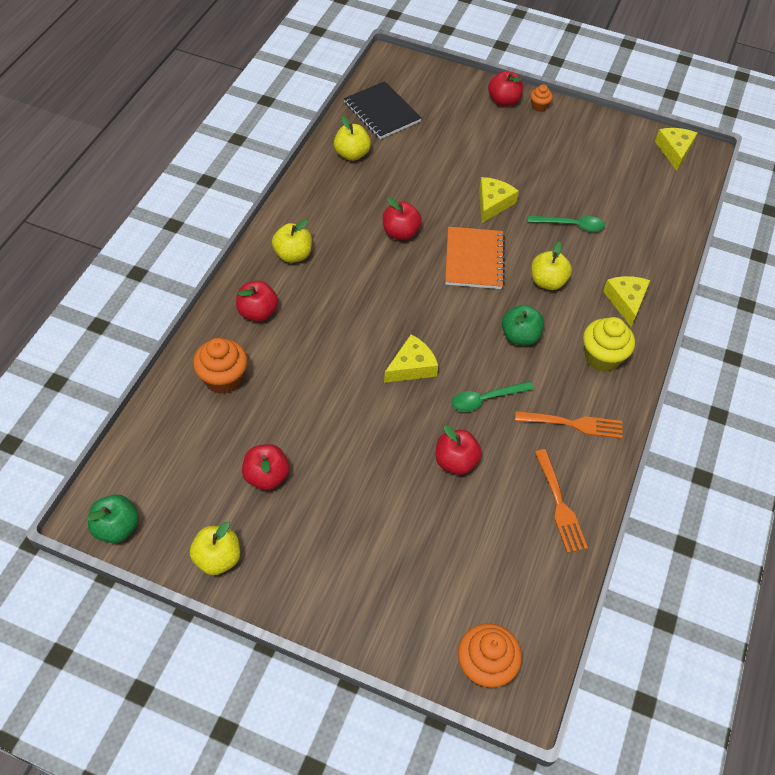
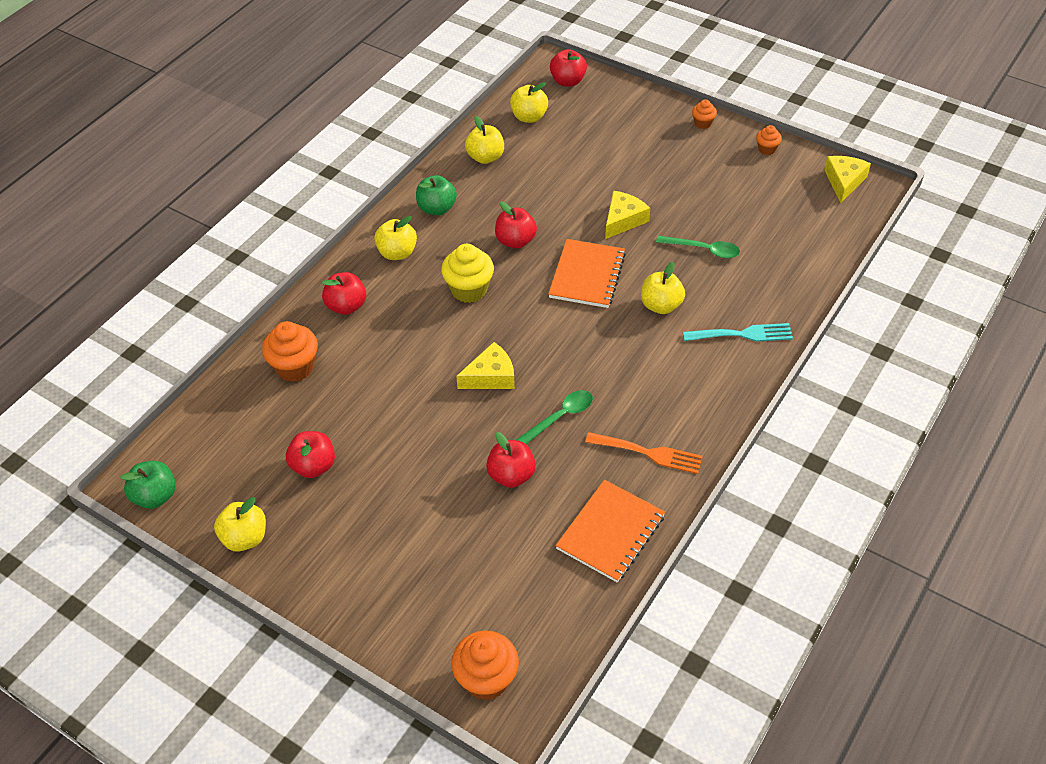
camera: 15 degrees right, 5 degrees down
black notebook [344,81,422,139] -> yellow apple [510,82,548,123]
green spoon [451,381,534,412] -> green spoon turned 150 degrees clockwise [516,390,593,444]
red apple [488,71,523,106] -> red apple moved to [550,49,587,87]
green apple [502,305,544,345] -> green apple moved to [416,175,457,215]
orange fork [535,449,588,553] -> orange notebook [555,480,665,583]
yellow cupcake [583,317,635,372] -> yellow cupcake moved to [441,244,494,303]
yellow cheese [603,276,650,327] -> turquoise fork [683,323,793,342]
none -> orange cupcake [756,125,782,155]

